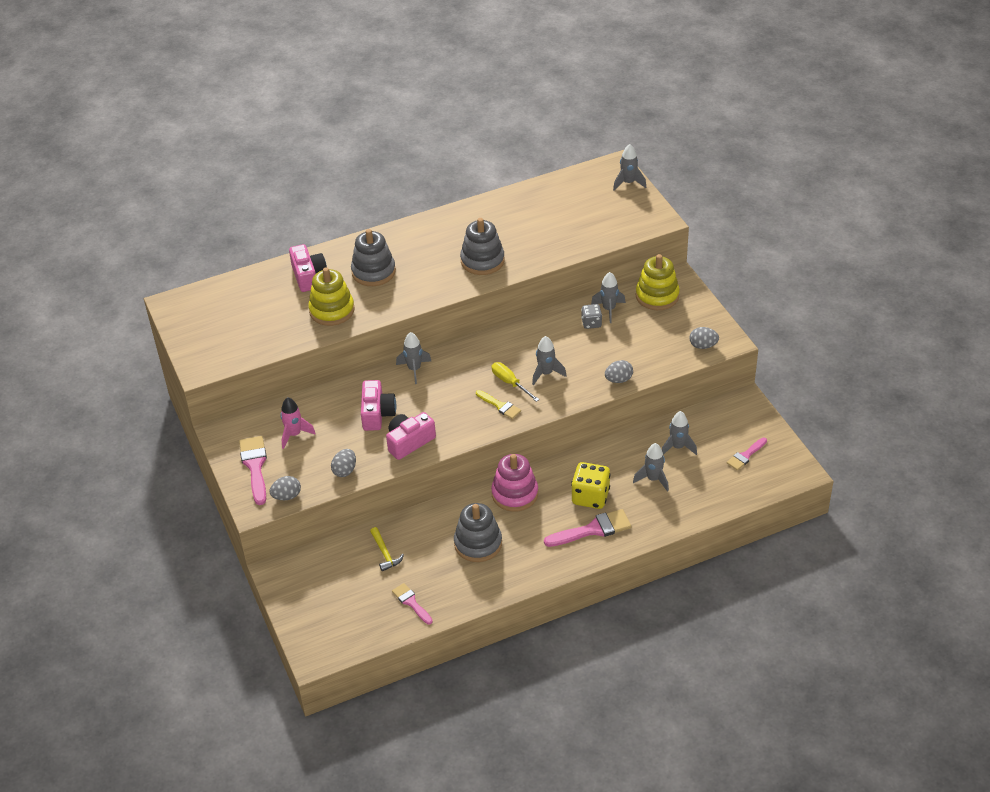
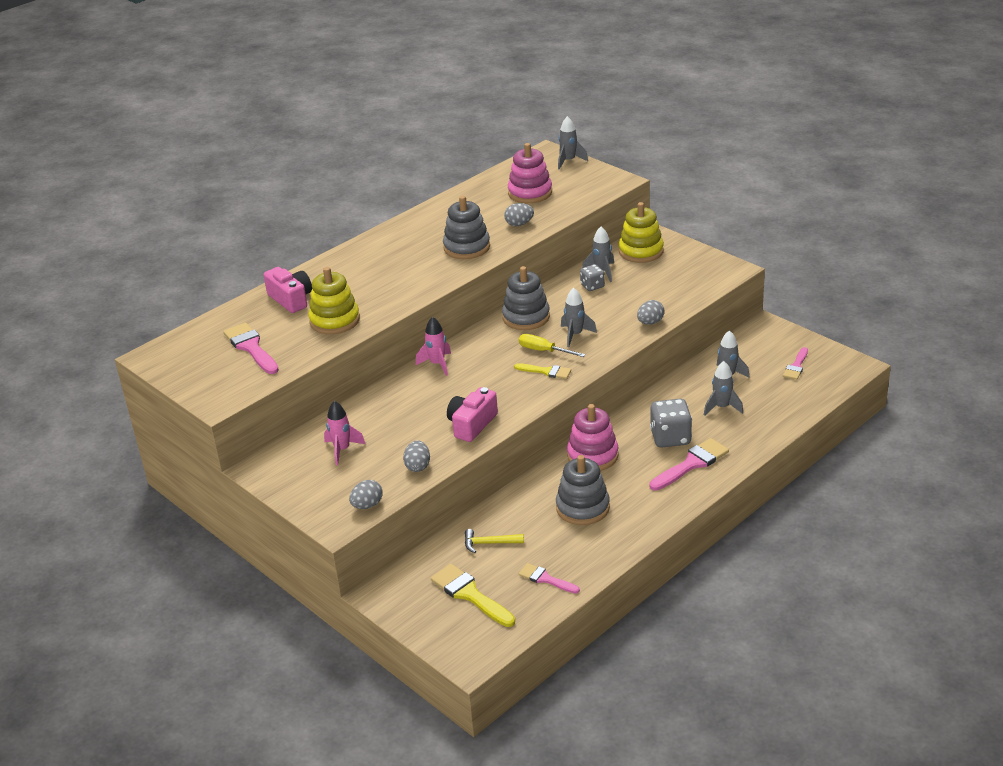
camera: 20 degrees left, 10 degrees down
pink brush [239,436,267,505] -> pink brush moved to [223,323,279,374]
grey stacking toy [351,229,396,286] -> grey stacking toy moved to [502,266,550,330]
pink camera [361,380,396,431] -> none
yellow hammer [370,527,404,571] -> yellow hammer turned 135 degrees clockwise [465,529,524,553]
grey rocket [396,332,431,384] -> pink rocket [416,317,451,376]
yellow dice [571,462,611,509] -> grey dice [650,399,692,448]
grey egg [689,327,719,349] -> grey egg moved to [504,203,534,226]
none -> yellow brush [431,564,515,627]
none -> pink stacking toy [508,143,552,203]

